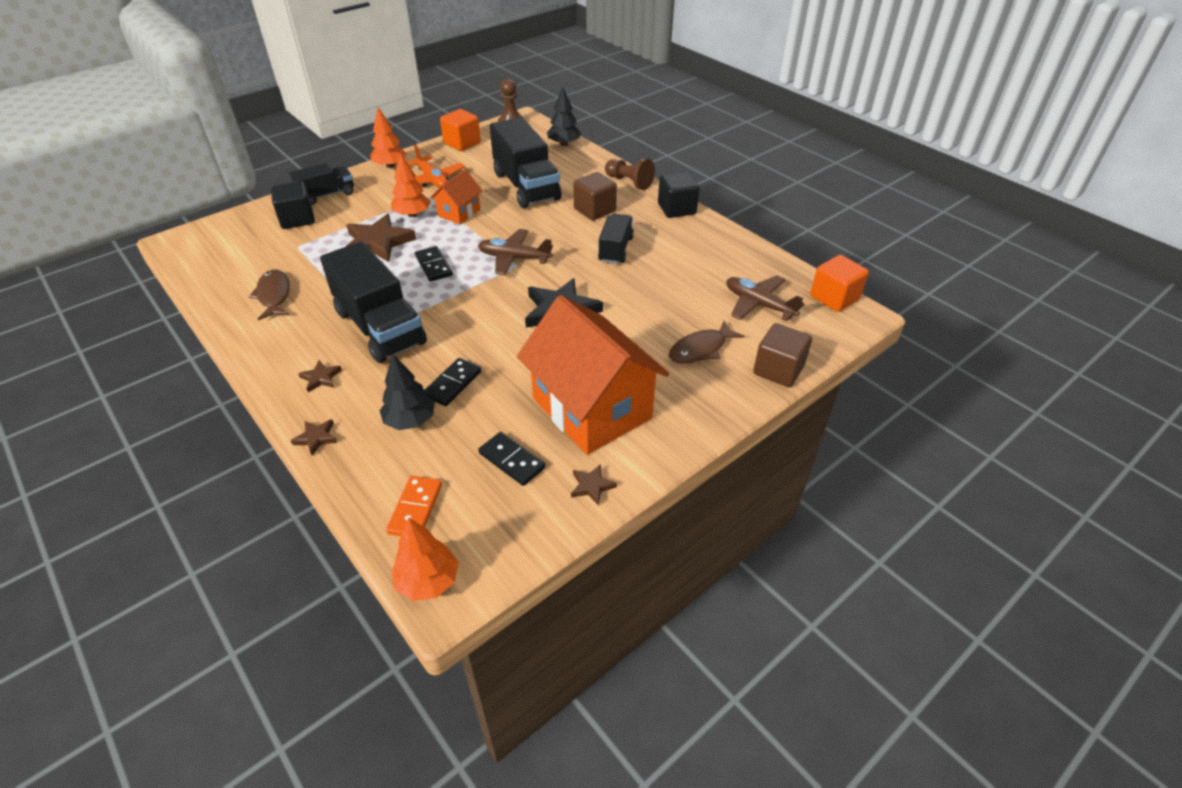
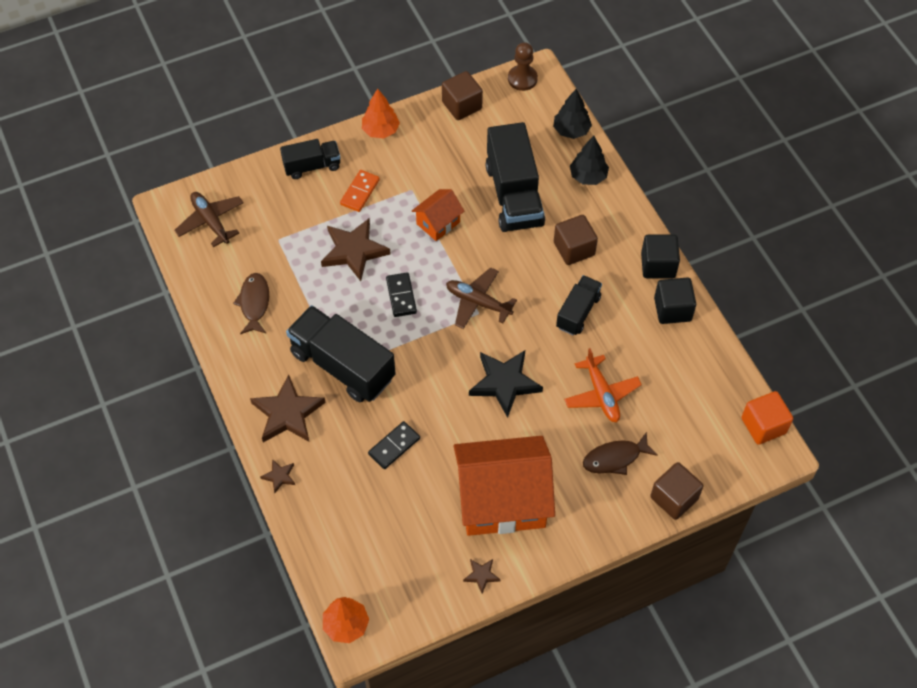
camera: 15 degrees right, 15 degrees up
black cube [271,181,315,229] -> black cube moved to [654,277,696,324]
brown star [298,360,342,393] -> brown star [250,374,326,442], size x2.13
black truck [320,241,427,363] -> black truck turned 150 degrees clockwise [286,305,396,402]
black tree [380,354,435,430] -> black tree moved to [570,136,609,185]
orange domino [386,476,442,536] -> orange domino moved to [340,170,380,212]
orange tree [391,153,431,217] -> none
orange plane [407,145,465,188] -> orange plane moved to [564,348,642,422]
orange cube [440,109,481,151] -> brown cube [442,71,483,120]
black domino [478,432,546,486] -> none
orange house [517,295,669,455] -> orange house turned 75 degrees counterclockwise [454,436,555,536]
brown pawn [605,158,655,190] -> none
brown plane [726,275,805,321] -> brown plane moved to [174,192,244,247]

